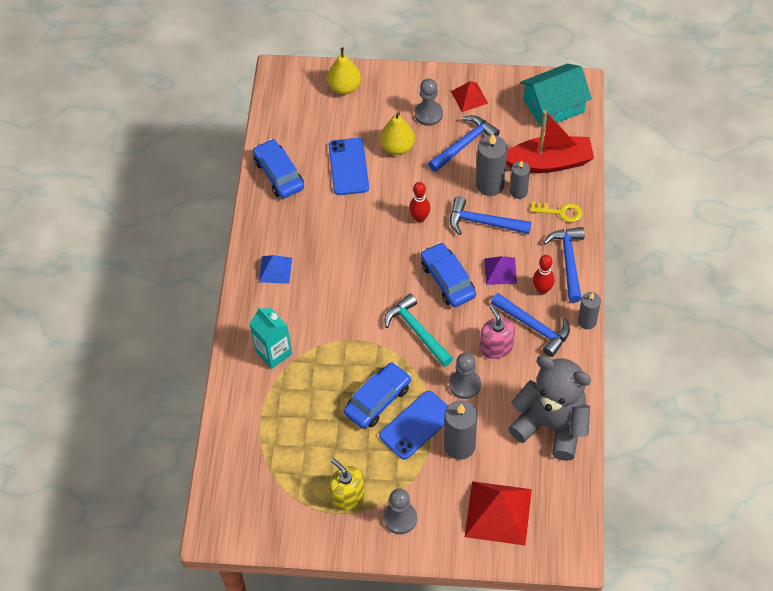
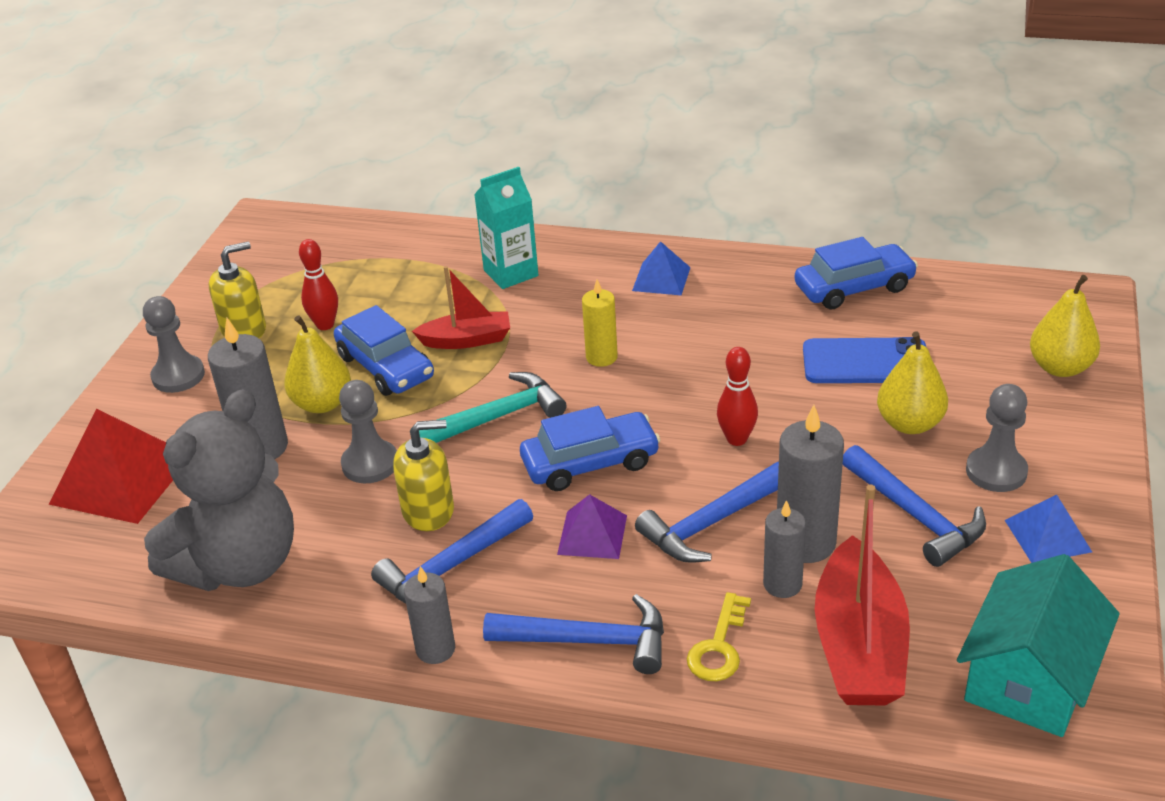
camera: 100 degrees right, 20 degrees down
blue phone [379,391,448,459] -> yellow pear [284,315,351,413]
blue hammer [450,196,531,235] -> blue hammer turned 150 degrees counterclockwise [635,462,779,563]
red pyramid [451,81,488,112] -> blue pyramid [1005,494,1092,563]
pink soap dispenser [480,304,515,359] -> yellow soap dispenser [393,419,454,531]
turquoise house [520,63,592,128] -> turquoise house turned 45 degrees clockwise [957,554,1120,737]
red bowling pin [533,255,555,295] -> red bowling pin moved to [299,239,338,330]
none -> red boat [412,266,510,349]
none -> yellow candle [582,279,618,367]

